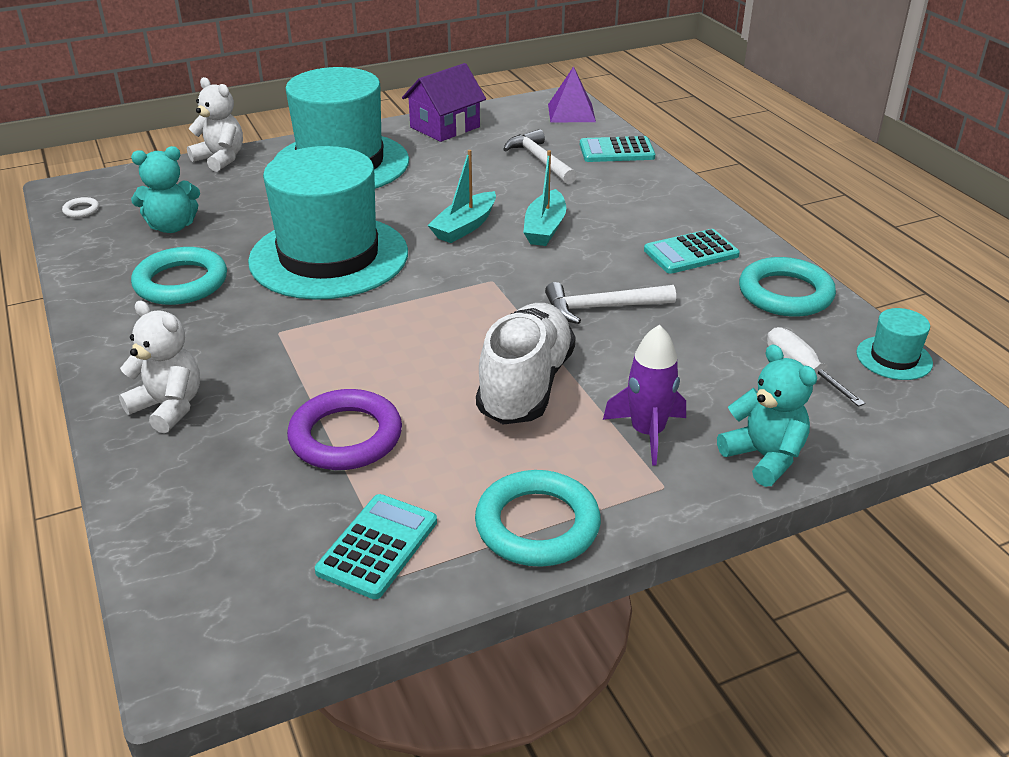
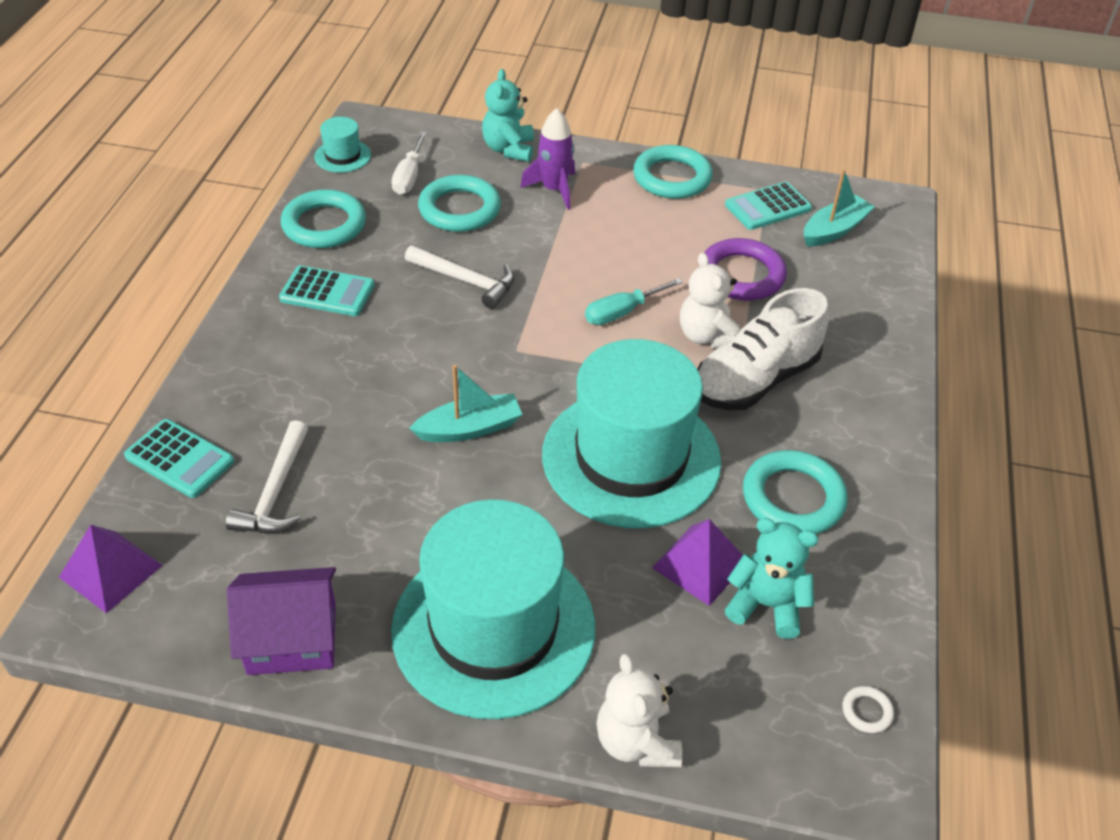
camera: 145 degrees left, 10 degrees up
white teddy bear [119,301,200,433] -> white teddy bear moved to [680,252,741,349]
white shoe [476,303,576,425] -> white shoe moved to [697,288,829,410]
turquoise boat [523,150,566,246] -> turquoise boat moved to [804,169,875,247]
none -> turquoise ring [418,175,501,232]
none -> turquoise screwdriver [585,278,683,325]
none -> purple pyramid [652,519,743,606]

